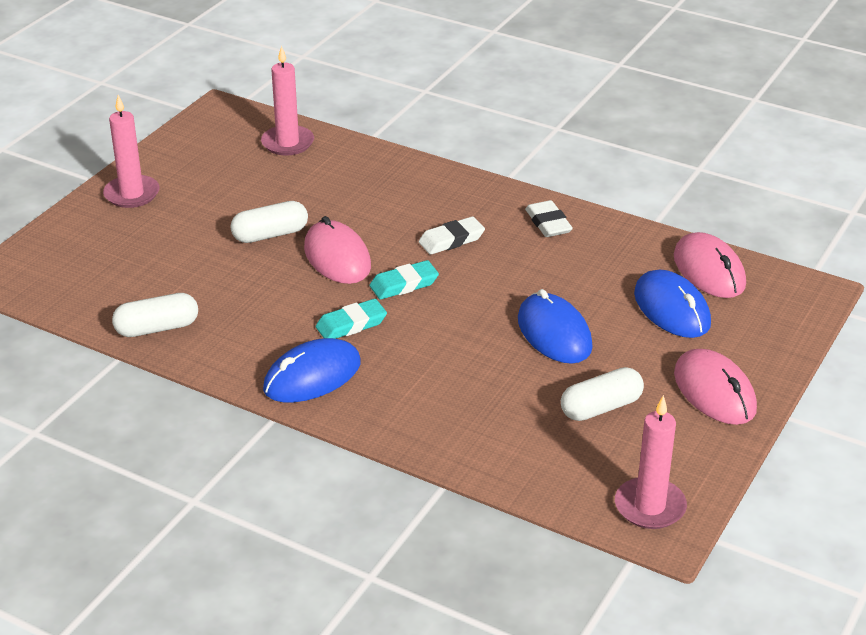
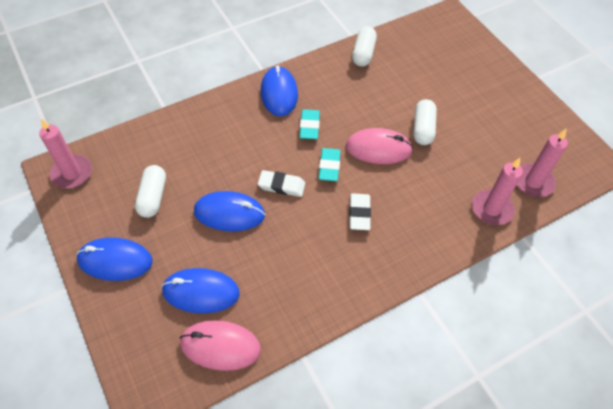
camera: 120 degrees right, 20 degrees up
pink candle [103,95,160,208] -> pink candle moved to [472,158,523,225]
white eraser [525,200,573,237] -> white eraser moved to [258,170,305,197]
pink mouse [674,349,757,425] -> blue mouse [77,237,152,281]

